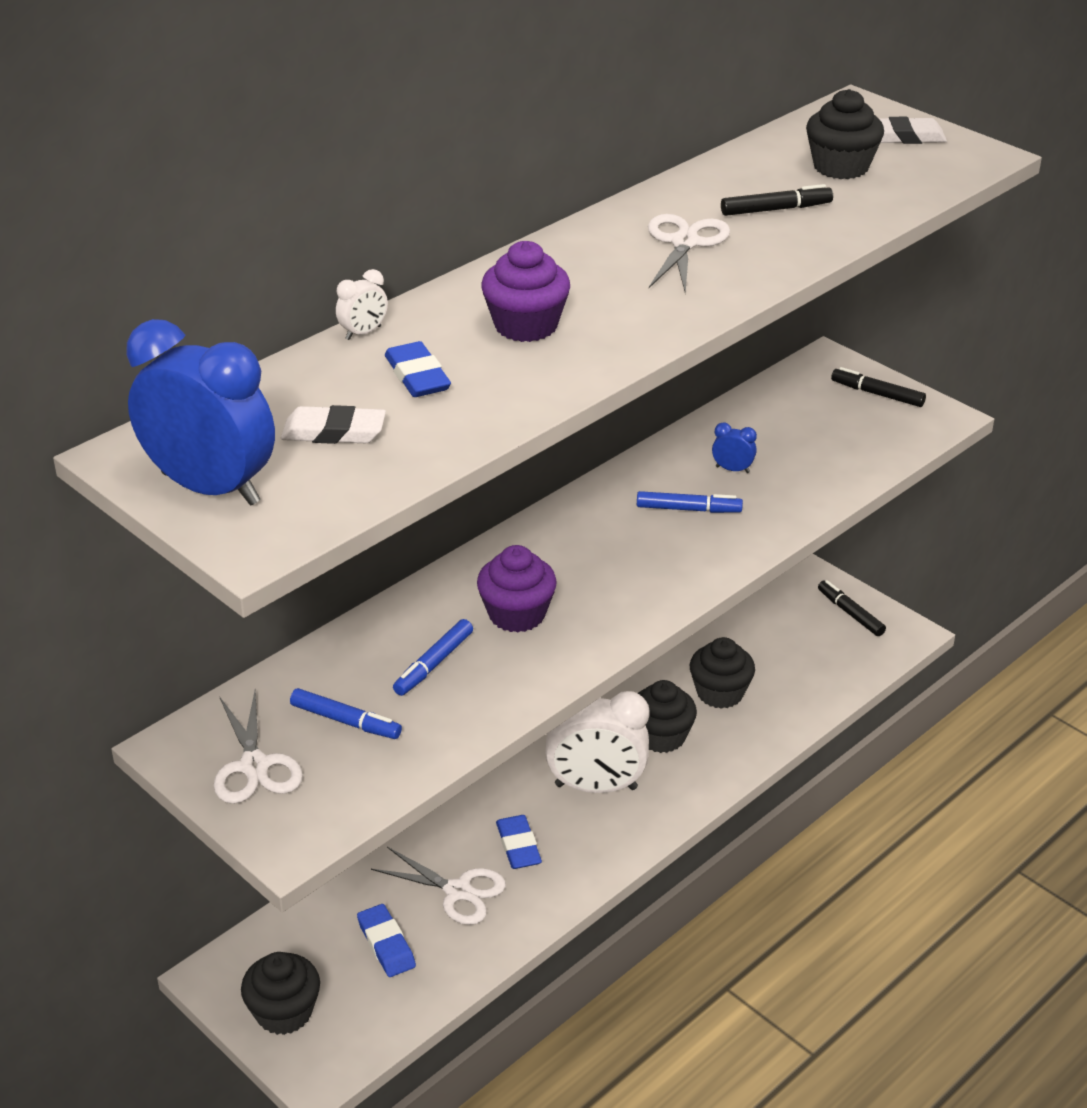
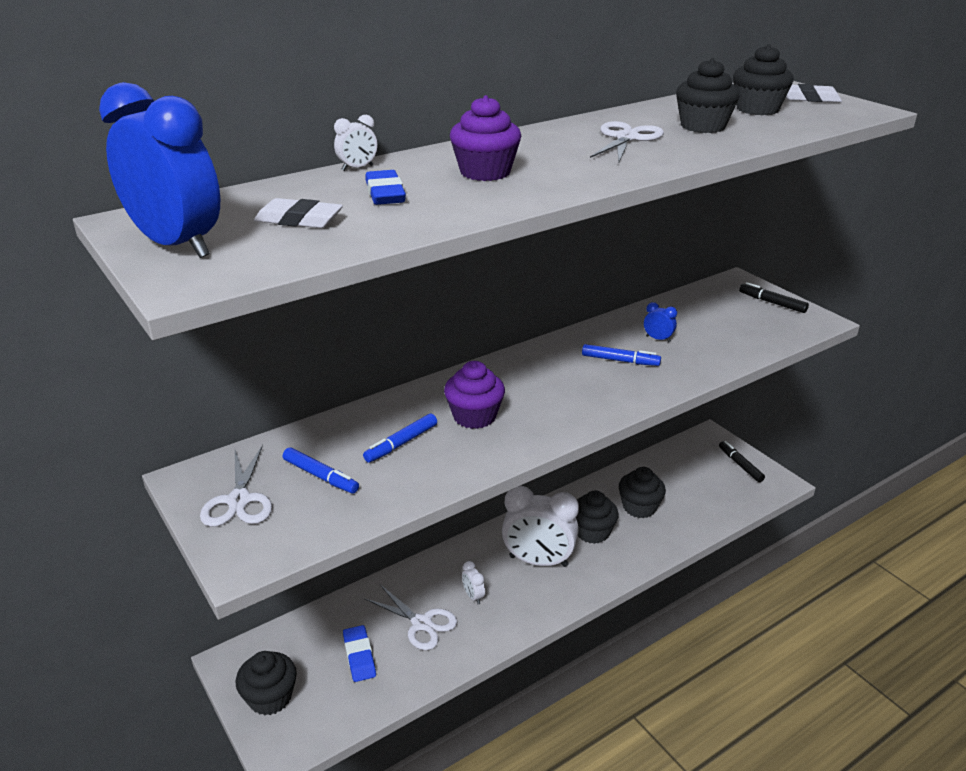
camera: 10 degrees right, 5 degrees down
blue eraser [496,815,542,869] -> white clock [462,561,485,604]
black marker [721,184,833,216] -> black cupcake [676,58,740,133]

